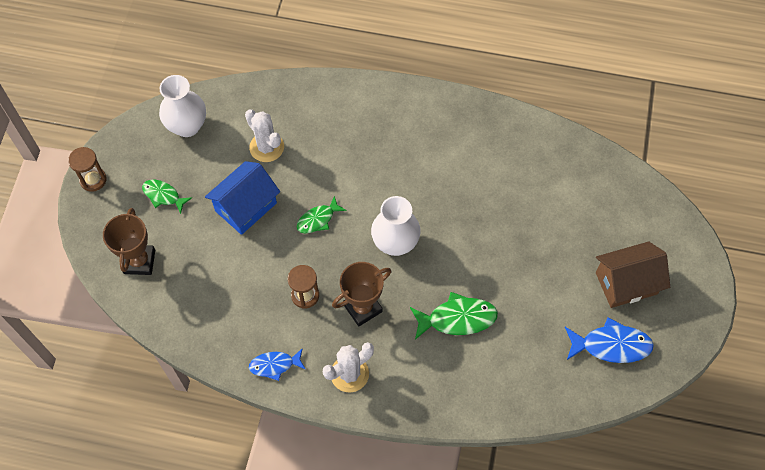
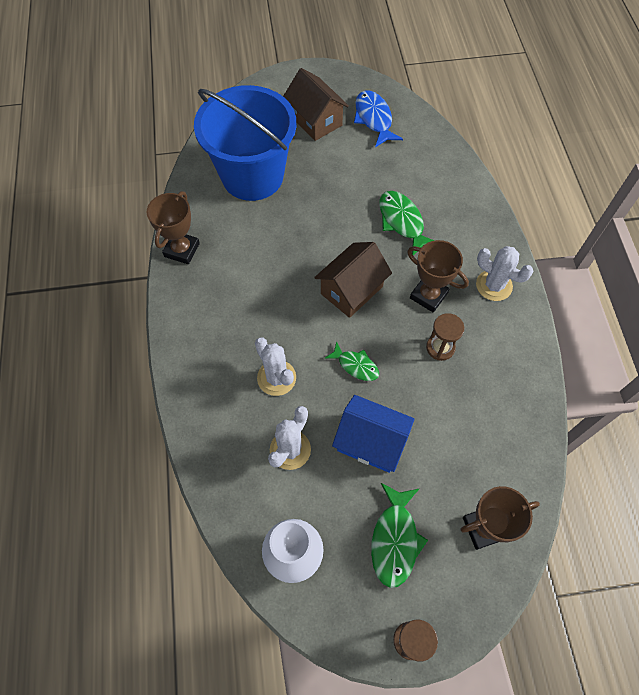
camera: 110 degrees left, 0 degrees up
green fish [142,180,192,214] -> green fish [371,483,428,588], size x1.57
blue fish [249,348,306,381] -> none
white vase [371,196,421,256] -> brown house [314,242,392,318]
none -> brown trophy [147,191,200,264]
none -> blue bucket [194,85,296,201]
none -> white cactus [255,338,296,396]

